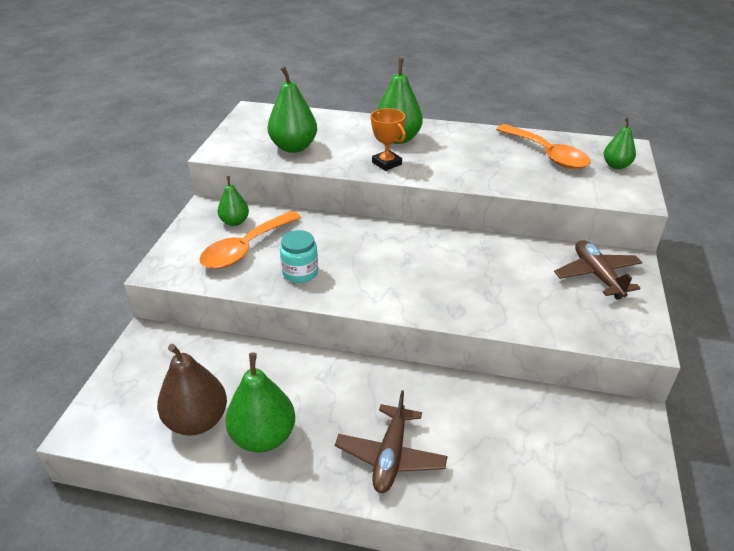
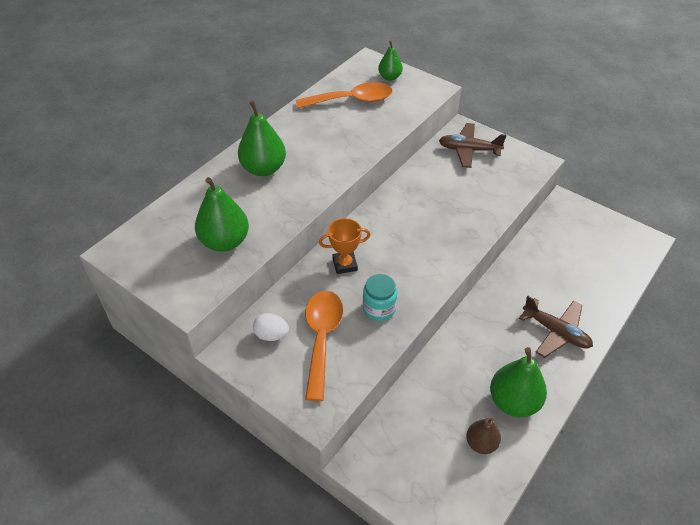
camera: 65 degrees left, 10 degrees up
brown pear [157,344,227,436] -> brown pear [466,418,501,454], size x0.59
orange spoon [199,211,301,269] -> orange spoon turned 150 degrees counterclockwise [305,291,343,401]
green pear [218,176,249,226] -> white egg [253,313,289,341]
orange trophy [371,108,406,171] -> orange trophy moved to [319,218,370,274]

